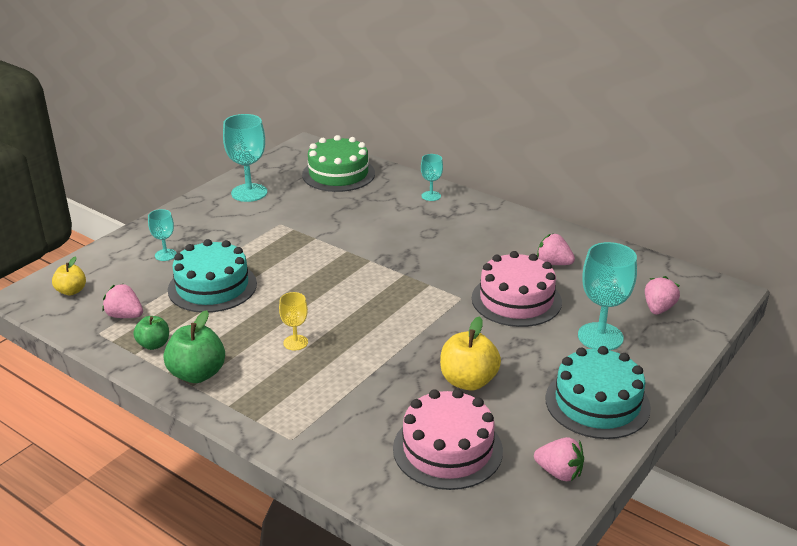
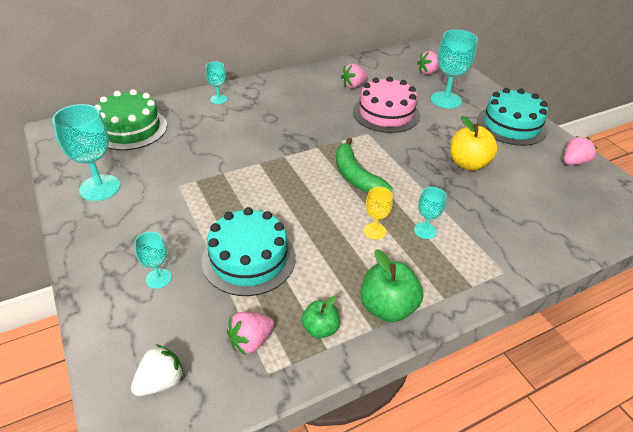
camera: 65 degrees left, 10 degrees up
yellow apple [52,256,86,295] -> white strawberry [131,344,184,396]
pink cake [393,389,503,490] -> none
pink strawberry [645,276,680,315] -> pink strawberry turned 75 degrees counterclockwise [417,51,440,75]
none -> green banana [336,138,393,193]
none -> turquoise goblet [414,187,446,239]

